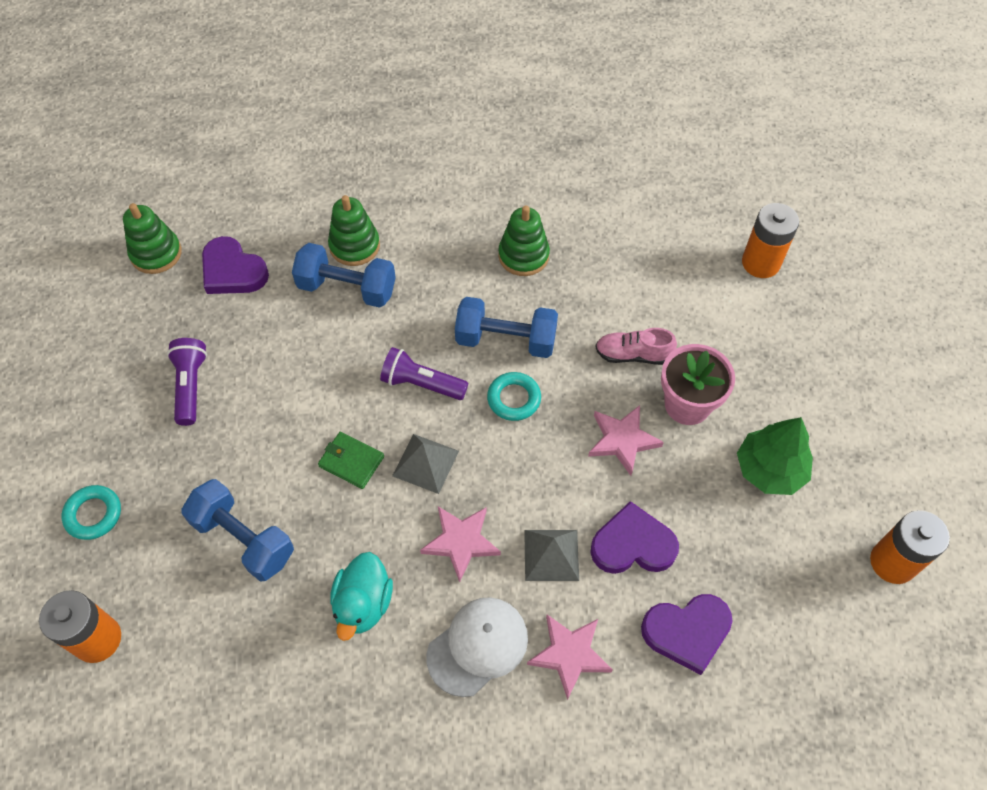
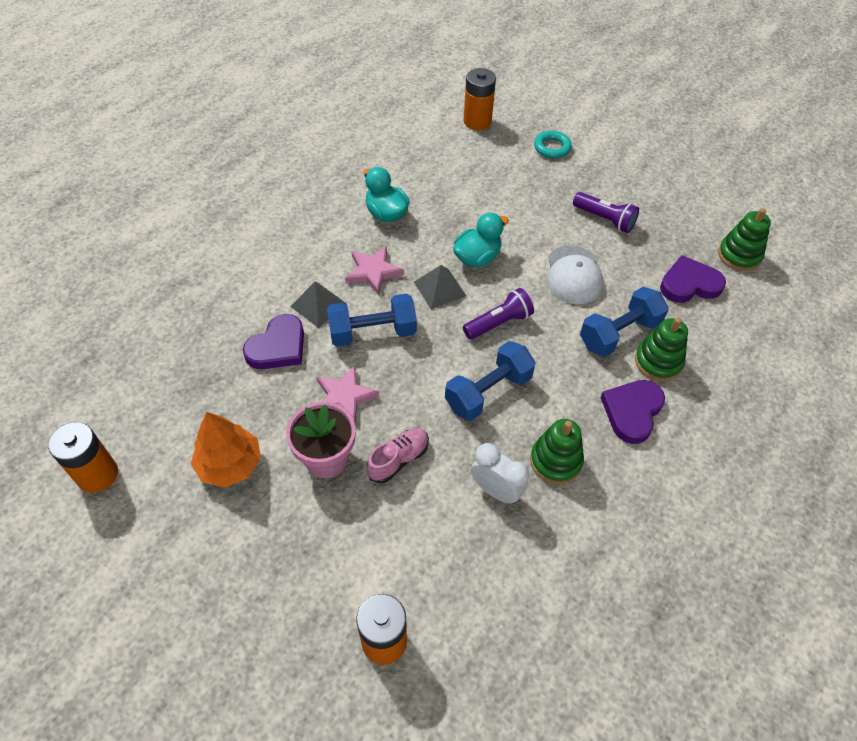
camera: 130 degrees right, 5 degrees down
blue dumbbell [181,479,294,582] -> blue dumbbell moved to [327,294,417,347]
green wallet [318,432,384,489] -> turquoise duck [453,213,509,267]
white cap [427,597,528,697] -> white cap moved to [547,245,603,304]
turquoise ring [487,372,541,421] -> none
pink star [527,615,613,700] -> none
purple heart [641,594,733,675] -> purple heart moved to [601,380,665,444]
green tree [737,417,813,495] -> orange tree [191,412,261,488]
none -> white clock [471,443,529,504]

